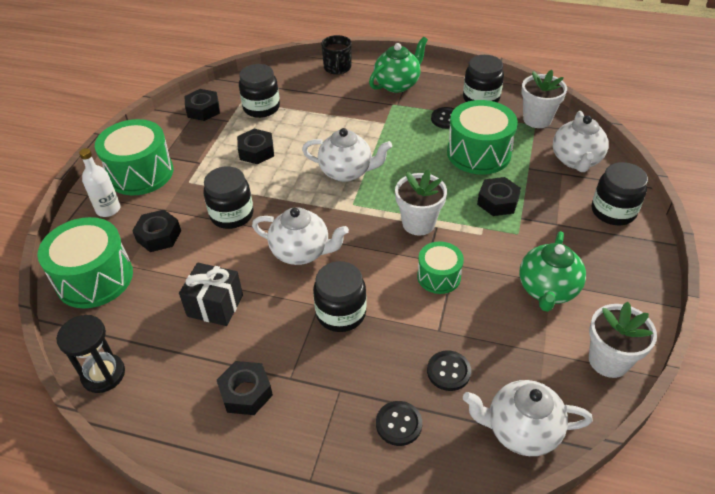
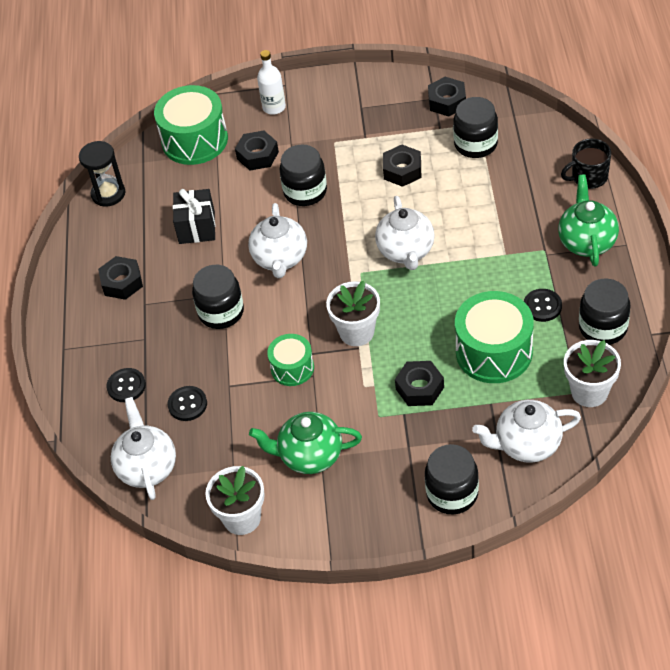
camera: 75 degrees right, 5 degrees up
green drum [95,119,173,195] -> none
green teapot [369,37,428,93] -> green teapot turned 120 degrees counterclockwise [558,174,619,266]

